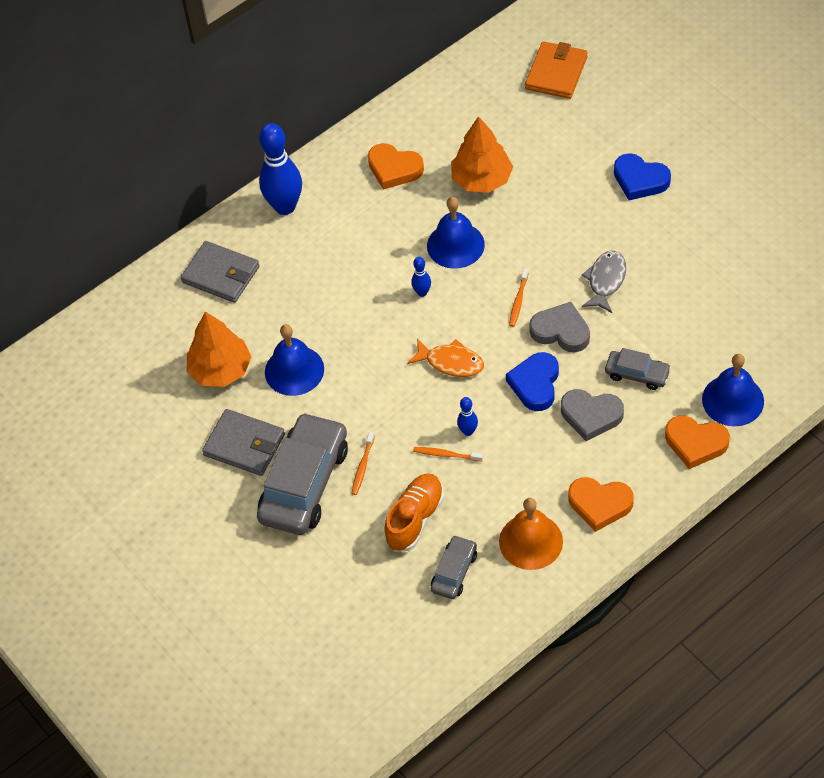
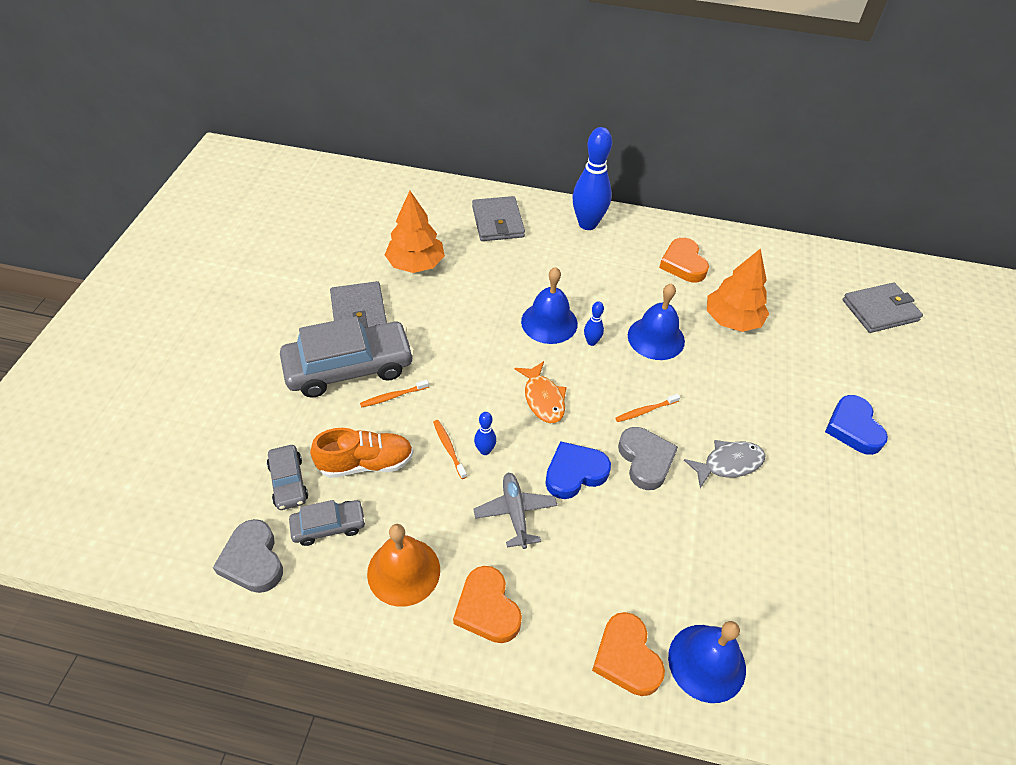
camera: 45 degrees right, 5 degrees down
blue bell [265,324,324,396] -> blue bell moved to [521,267,578,344]
orange wallet [525,41,588,99] -> grey wallet [843,283,923,333]
grey heart [561,389,624,441] -> grey heart moved to [213,519,283,593]
grey car [605,348,671,390] -> grey car moved to [267,445,308,510]
none -> grey plane [474,473,557,549]

